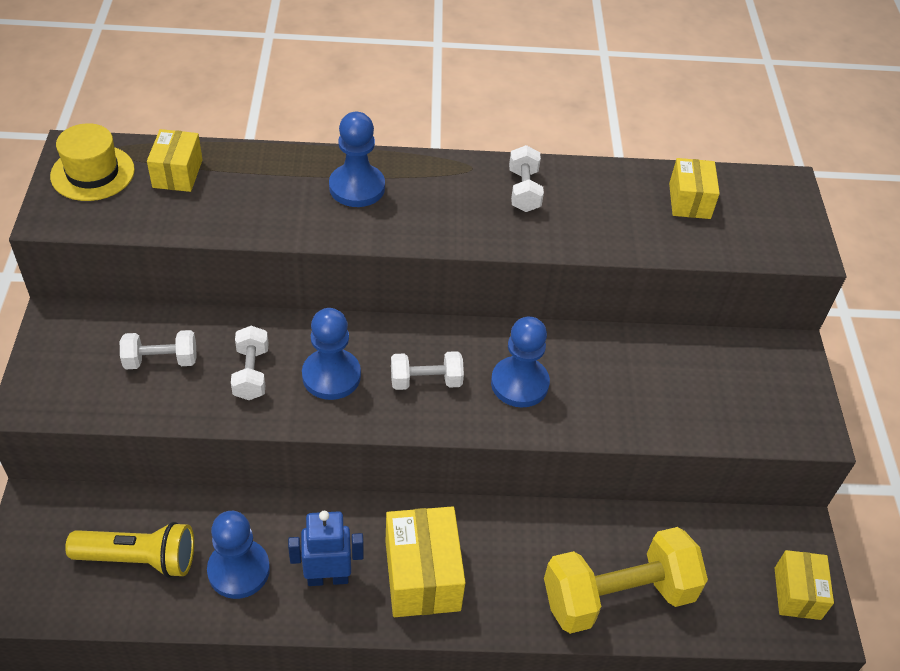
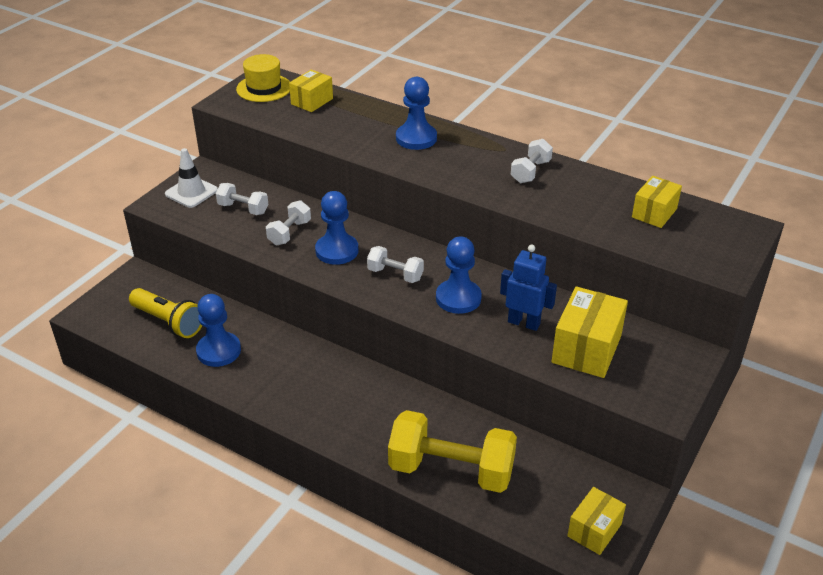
camera: 35 degrees right, 10 degrees down
blue robot [288,511,364,586] -> blue robot moved to [500,244,557,331]
yellow box [386,506,466,617] -> yellow box moved to [552,287,628,378]
none -> white traffic cone [165,148,218,208]

